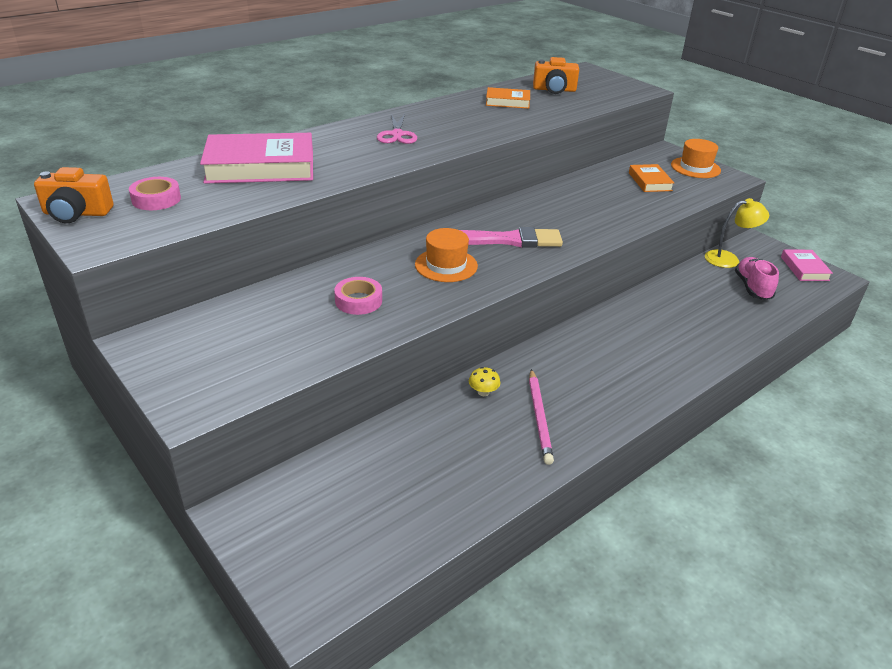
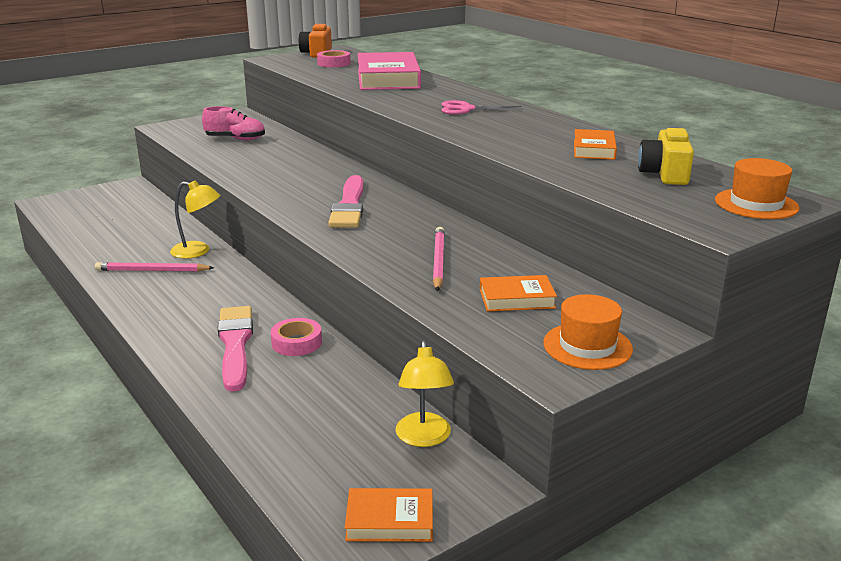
camera: 95 degrees right, 10 degrees down
pink tape [334,277,382,315] -> pink tape moved to [271,318,322,356]
orange hat [415,228,478,282] -> orange hat moved to [715,158,799,219]
yellow mushroom [469,367,501,396] -> yellow lamp [170,180,220,259]
orange camera [533,57,579,94] -> yellow camera [638,126,694,185]
pink shoe [735,257,779,300] -> pink shoe moved to [202,106,265,140]
pink book [781,250,833,281] -> orange book [345,488,433,542]
none -> pink brush [218,306,253,392]
none -> pink pencil [433,227,445,291]

